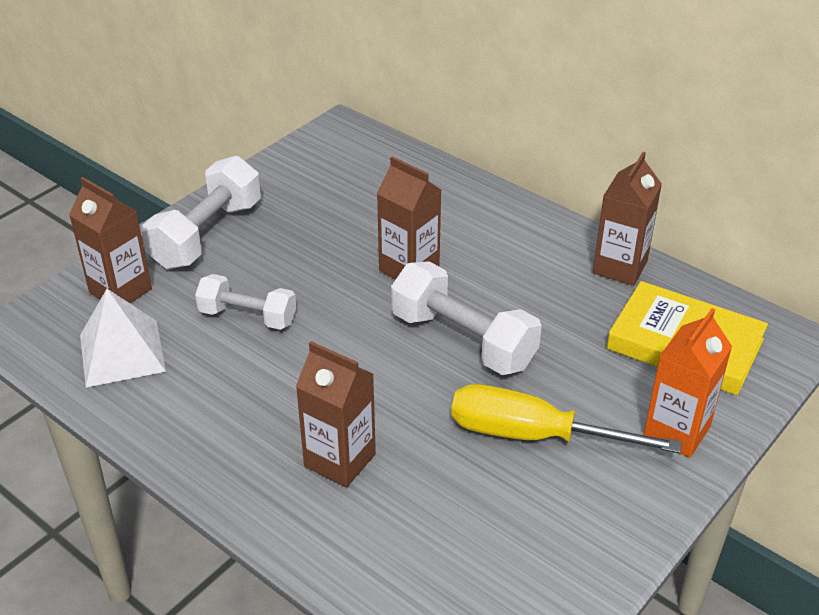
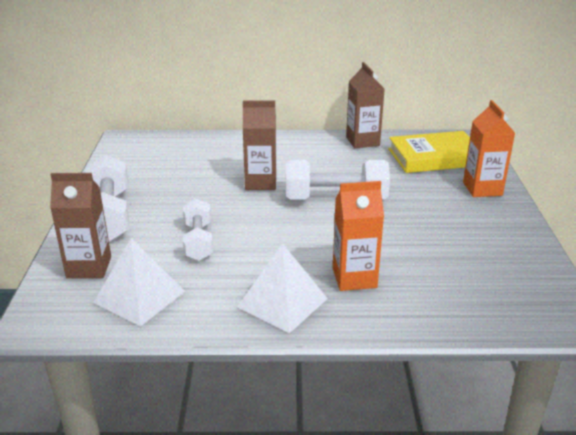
camera: 40 degrees left, 10 degrees down
white dumbbell [195,274,297,330] -> white dumbbell turned 75 degrees counterclockwise [183,199,213,261]
brown carton [296,341,376,488] -> orange carton [333,181,384,291]
yellow screwdriver [451,384,682,454] -> none
none -> white pyramid [237,243,328,333]

